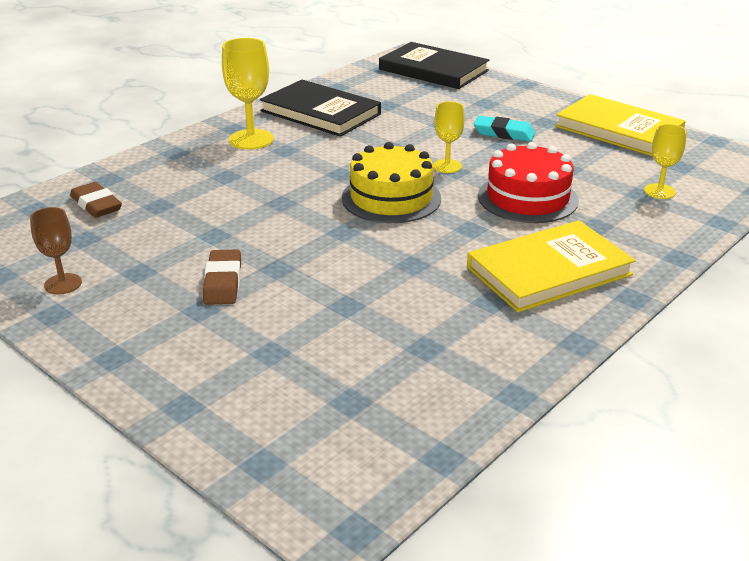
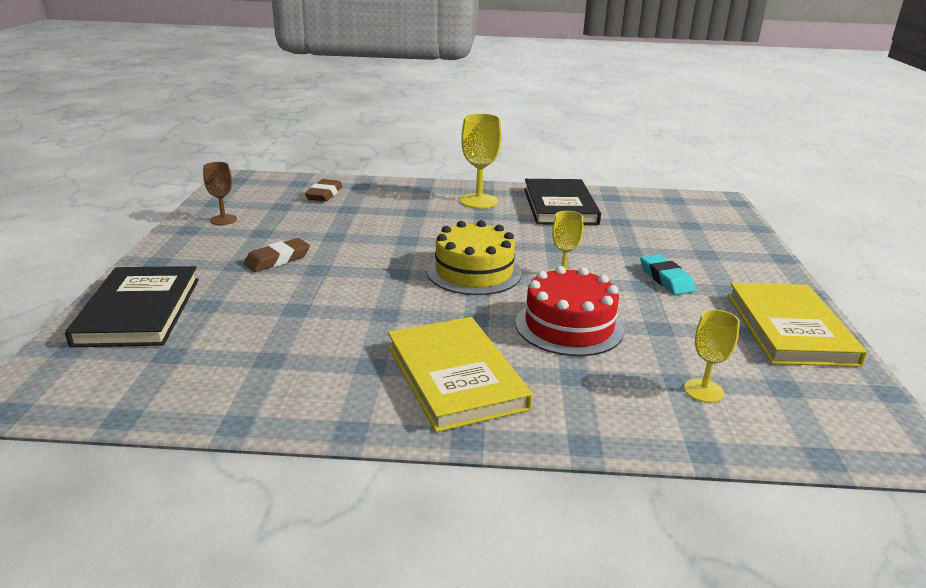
camera: 50 degrees right, 5 degrees down
black book [379,42,489,89] -> black book moved to [65,266,199,347]
yellow book [467,220,636,312] -> yellow book turned 45 degrees clockwise [388,317,533,432]

